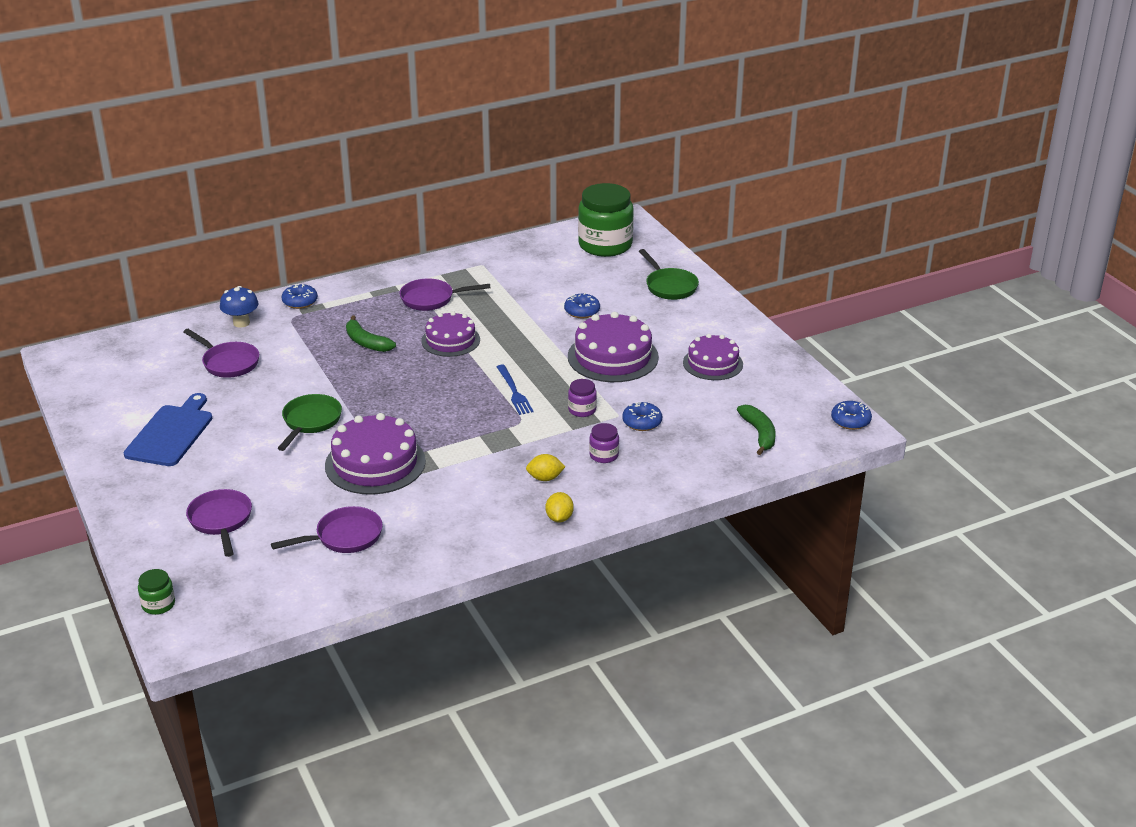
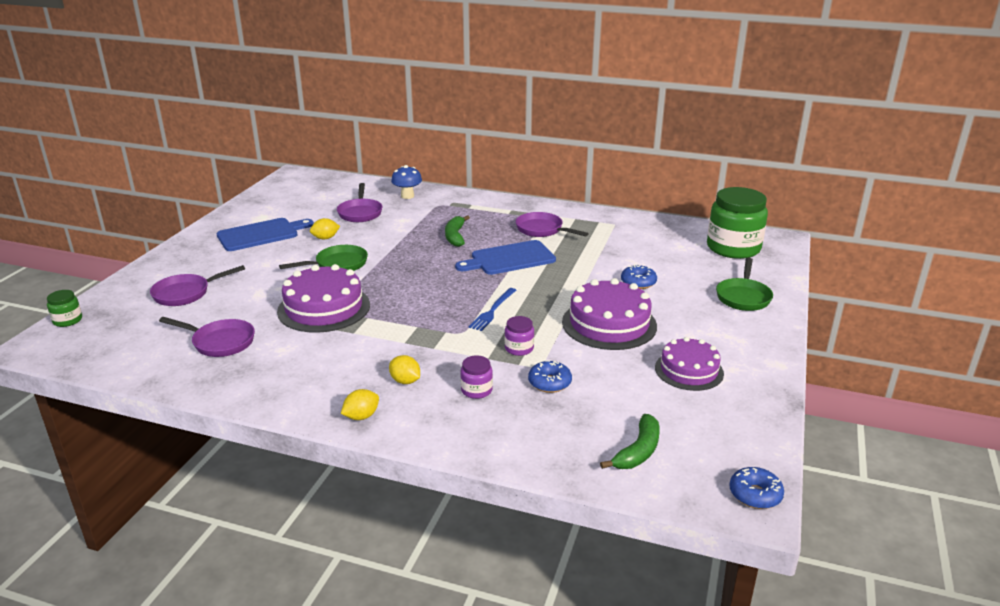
camera: 45 degrees right, 5 degrees down
purple pan [186,489,252,557] -> purple pan turned 150 degrees counterclockwise [150,265,245,306]
blue donut [282,284,318,309] -> none
purple cake [421,311,480,357] -> blue cutting board [455,240,556,275]
none -> yellow lemon [310,218,340,239]

